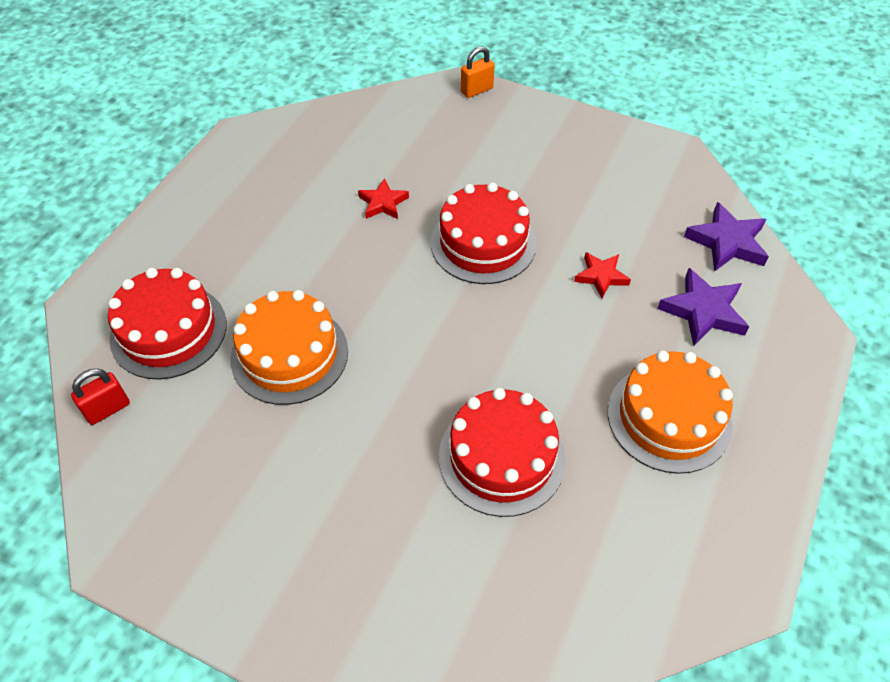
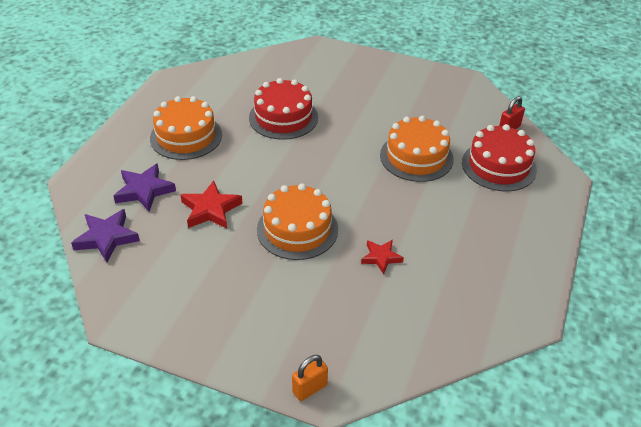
camera: 175 degrees right, 10 degrees down
red cake [431,182,537,284] -> orange cake [257,183,338,260]
red star [574,252,631,299] -> red star [181,180,243,229], size x1.55

